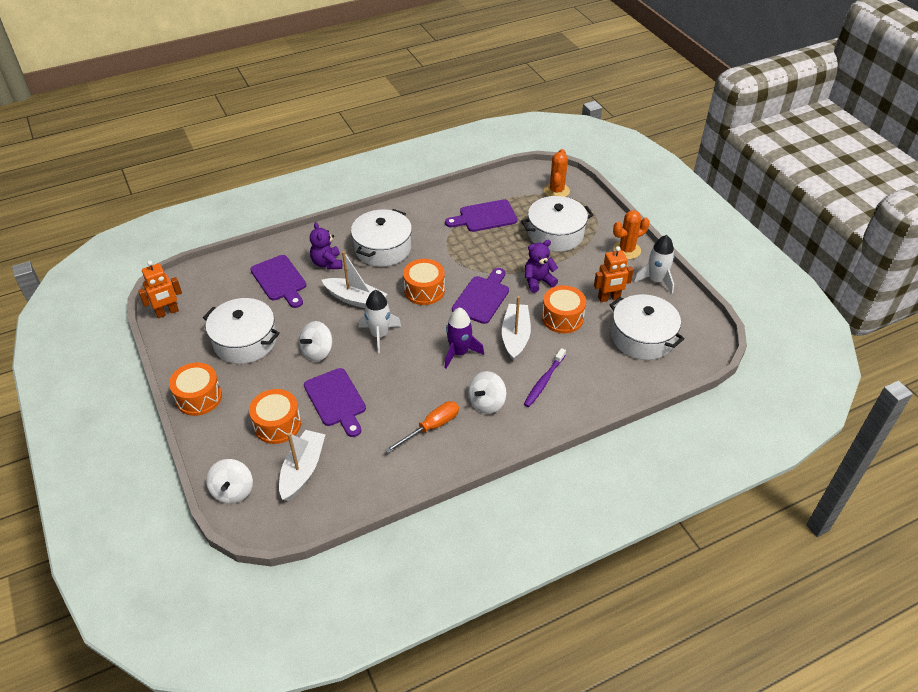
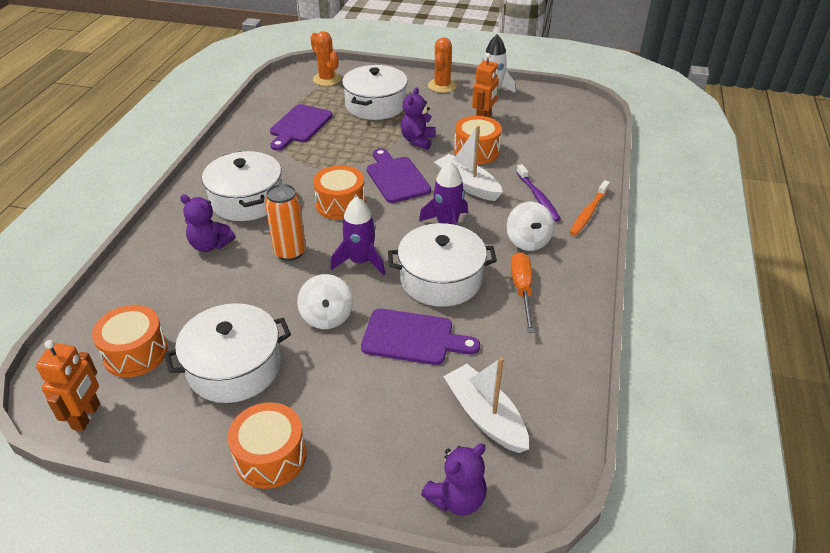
camera: 50 degrees left, 5 degrees down
white spinning top [206,459,253,504] -> purple teddy bear [421,443,487,516]
orange drum [249,389,301,444] -> orange drum moved to [92,305,168,377]
purple cutting board [250,255,306,308] -> none
white boat [322,251,387,308] -> orange can [265,184,306,261]
white rocket [359,290,401,353] -> purple rocket [331,197,385,275]
white pot [610,294,684,360] -> white pot moved to [388,223,497,307]
none -> orange toothbrush [570,180,610,236]

